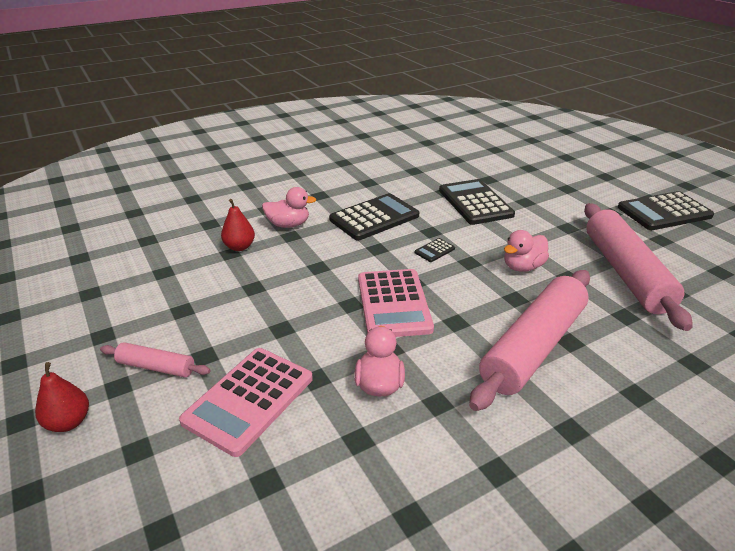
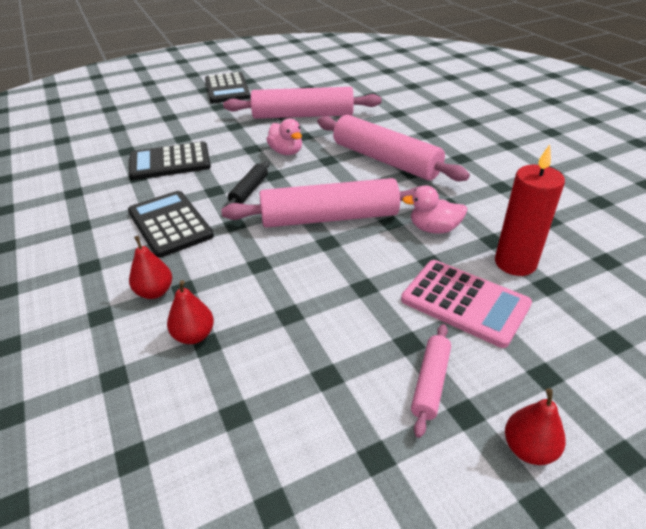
camera: 85 degrees left, 5 degrees up
pink duck [262,187,317,228] -> red pear [129,236,172,299]
pink calculator [358,269,434,337] -> pink rolling pin [221,178,421,228]
black calculator [415,238,455,262] -> black rolling pin [225,161,270,206]
none -> red candle [495,144,565,276]

